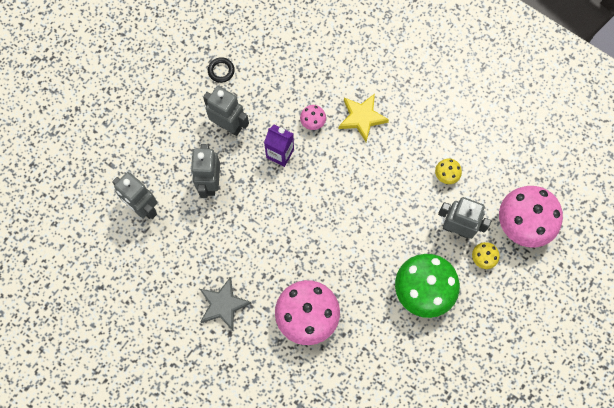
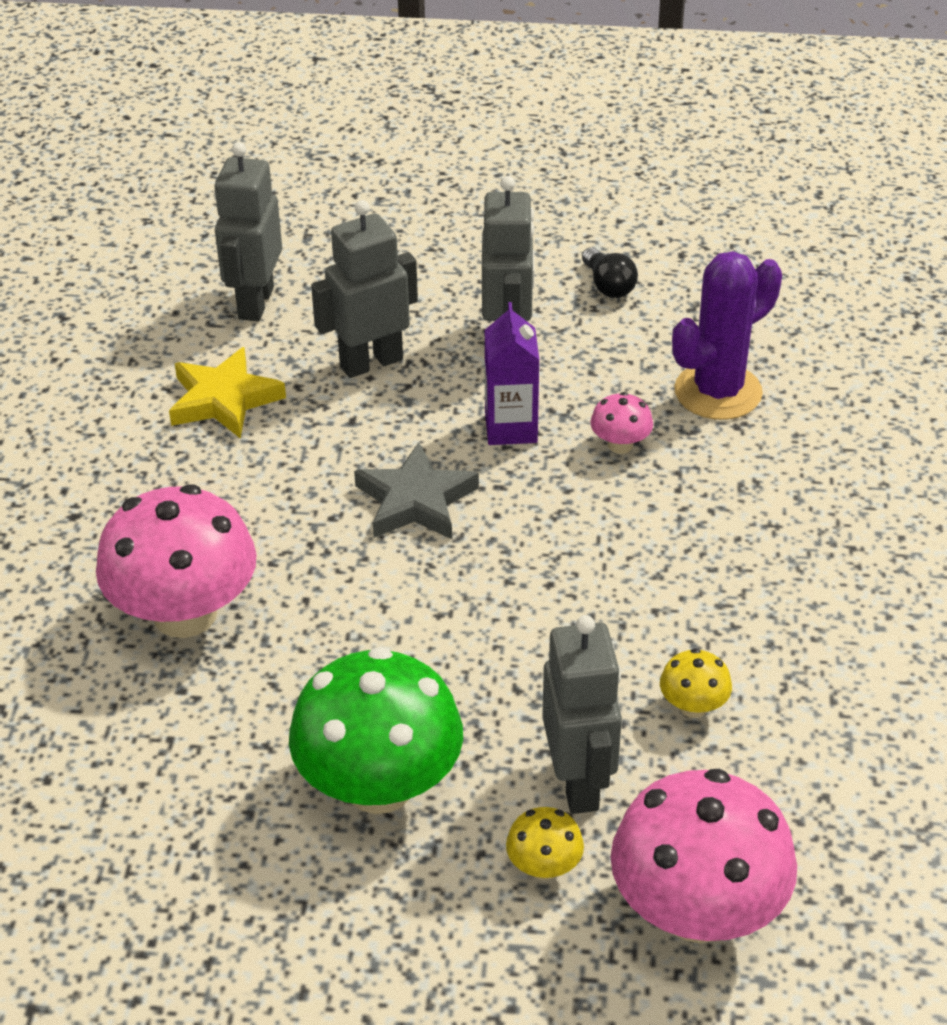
camera: 60 degrees right, 30 degrees down
grey star [200,277,251,331] -> grey star moved to [354,442,479,539]
black ring [208,57,235,83] -> black light bulb [582,247,638,298]
yellow star [339,94,389,142] -> yellow star moved to [169,347,286,439]
none -> purple cactus [672,251,782,420]

